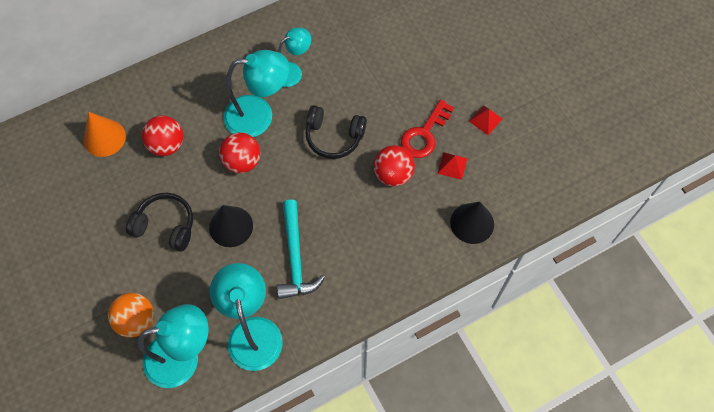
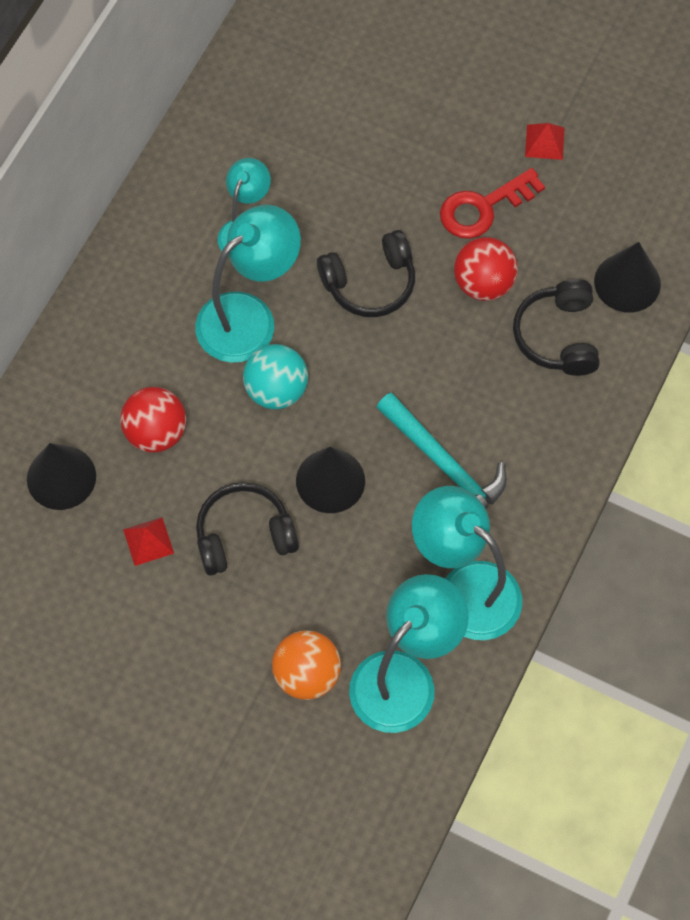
camera: 35 degrees left, 0 degrees up
orange cone [84,112,126,157] -> black cone [27,443,96,510]
red ball [219,132,261,173] -> turquoise ball [243,344,308,409]
red key [401,99,454,158] -> red key turned 60 degrees clockwise [440,168,545,239]
red pyramid [438,152,467,180] -> red pyramid moved to [123,517,174,566]
none -> black headphones [513,279,600,376]

